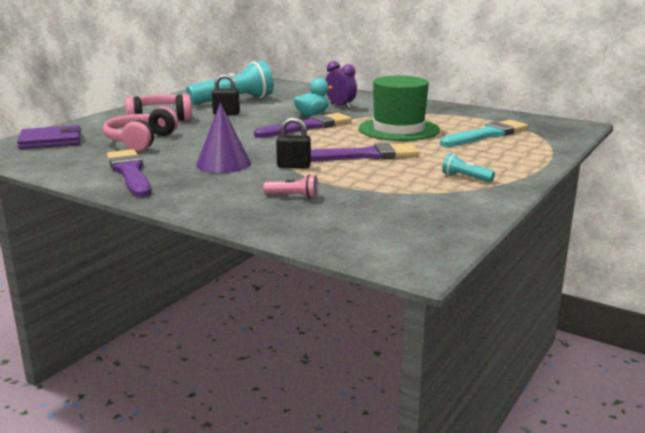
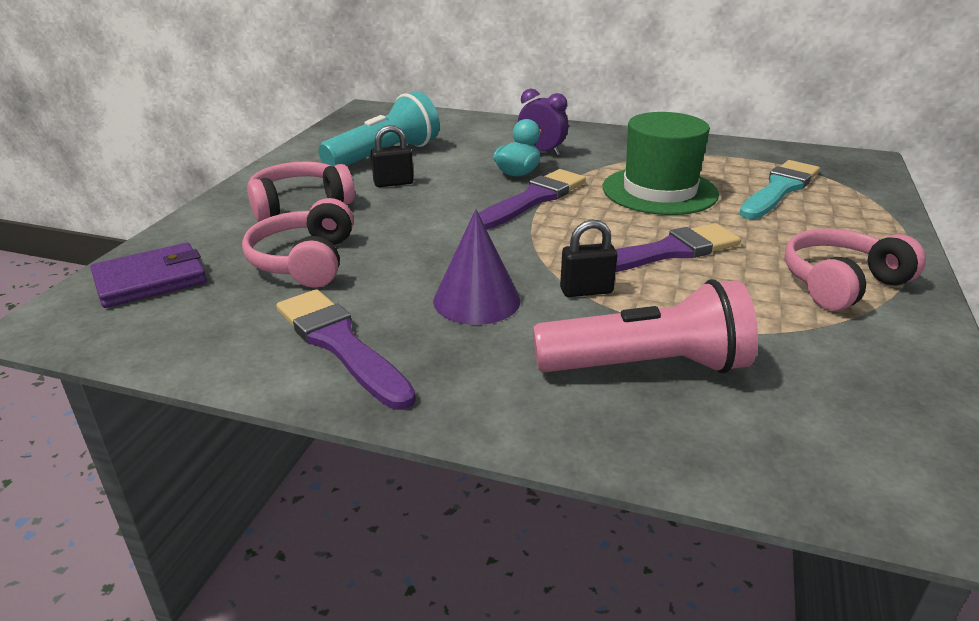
camera: 15 degrees left, 10 degrees up
pink flashlight [263,174,319,199] -> pink flashlight [533,279,758,374], size x2.37
turquoise flashlight [442,153,495,182] -> pink headphones [784,228,926,311]

